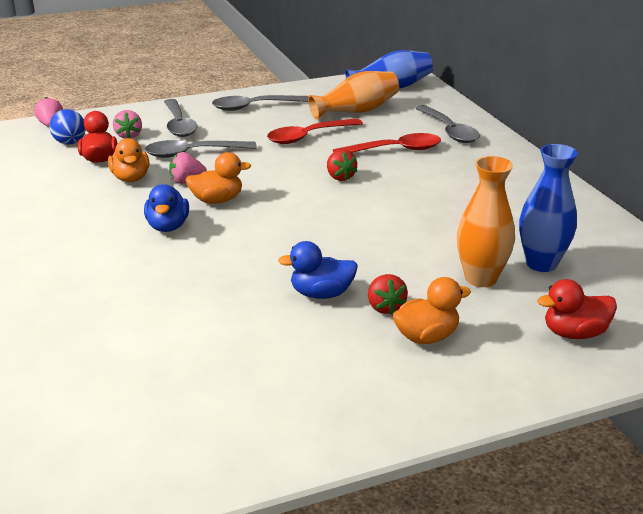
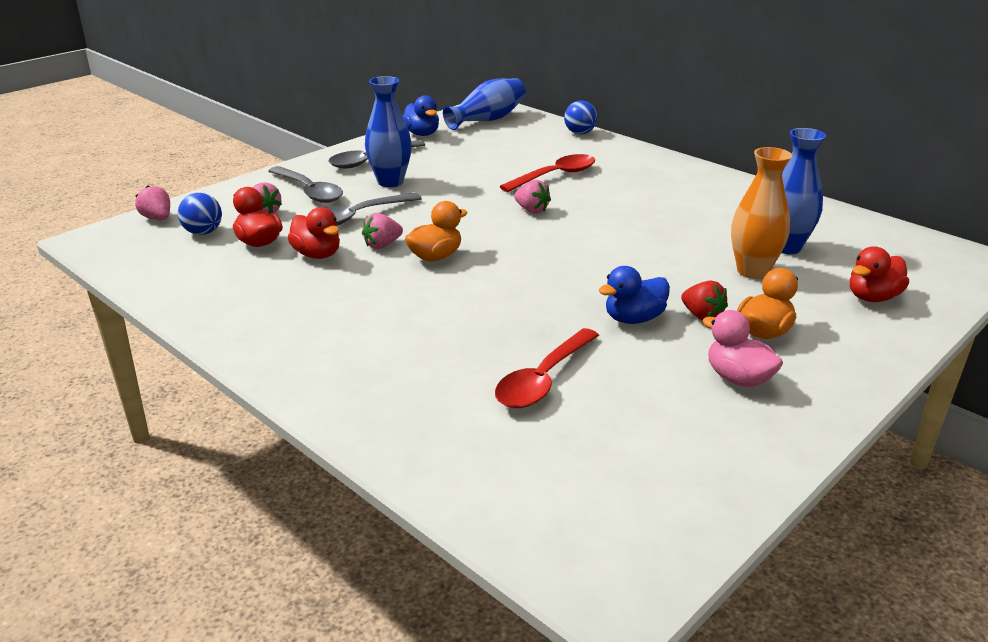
camera: 25 degrees left, 0 degrees up
orange duck [108,138,149,182] -> red duck [288,207,340,259]
blue duck [144,184,189,232] -> blue duck moved to [402,95,439,136]
red spoon [267,118,363,144] -> red spoon moved to [495,328,599,408]
orange vase [308,71,399,120] -> none
red strawberry [327,149,357,181] -> pink strawberry [514,180,551,214]
grey spoon [415,105,480,143] -> none
none -> blue vase [365,76,412,187]
none -> blue ball [564,100,597,134]
none -> pink duck [702,310,783,387]

